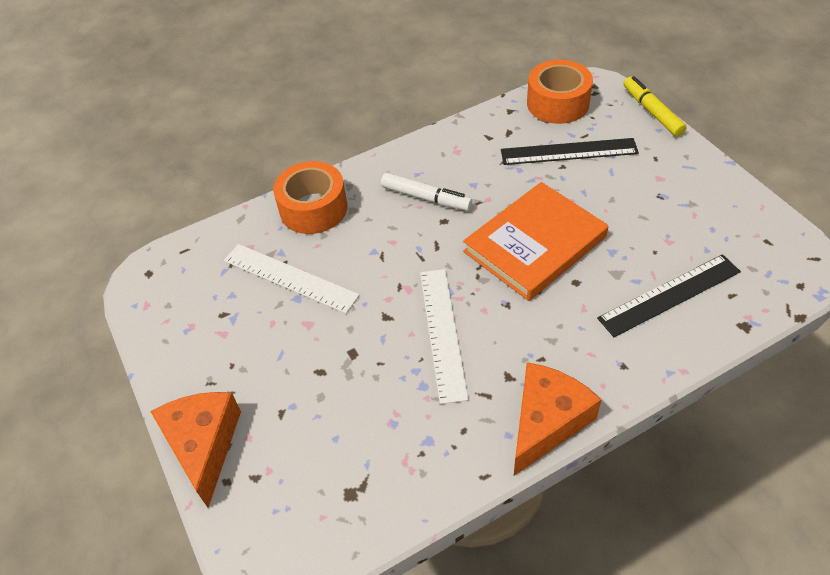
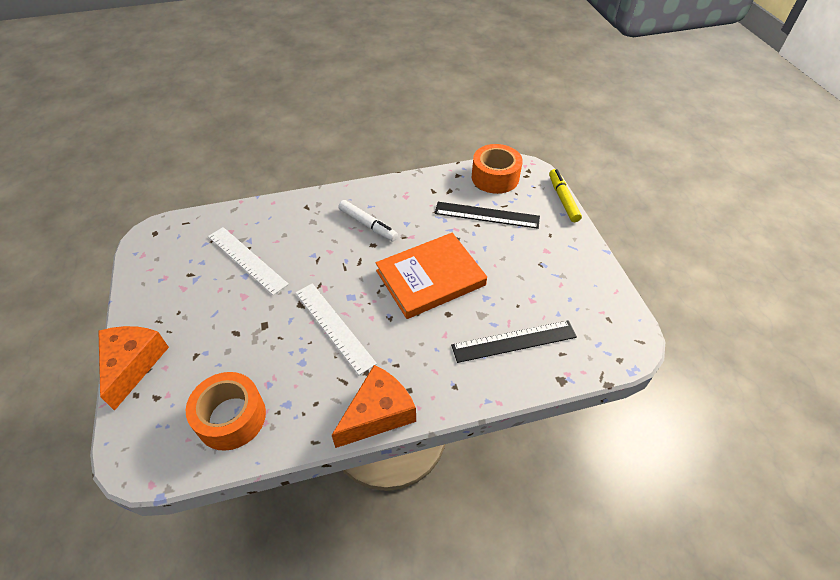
camera: 10 degrees right, 0 degrees up
orange tape [273,161,348,234] -> orange tape moved to [186,372,266,451]
white ruler [420,269,469,404] -> white ruler turned 45 degrees counterclockwise [295,283,377,375]

